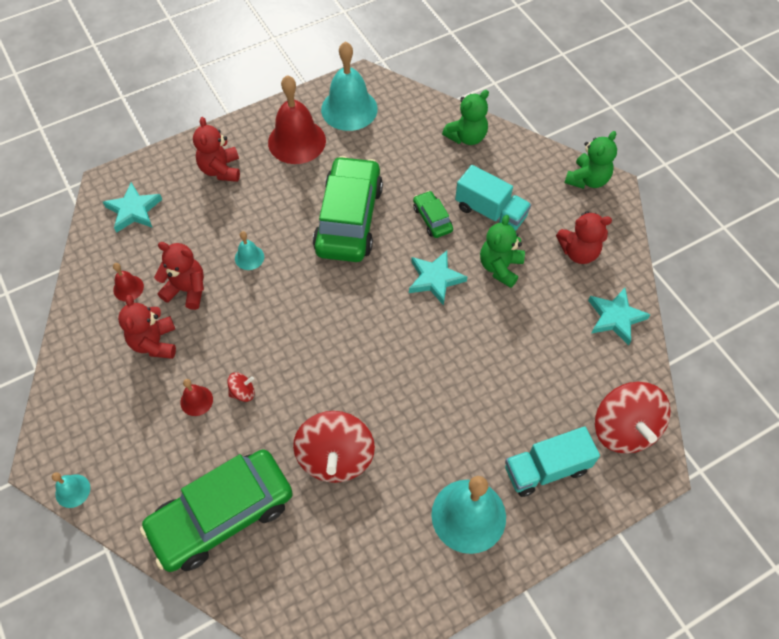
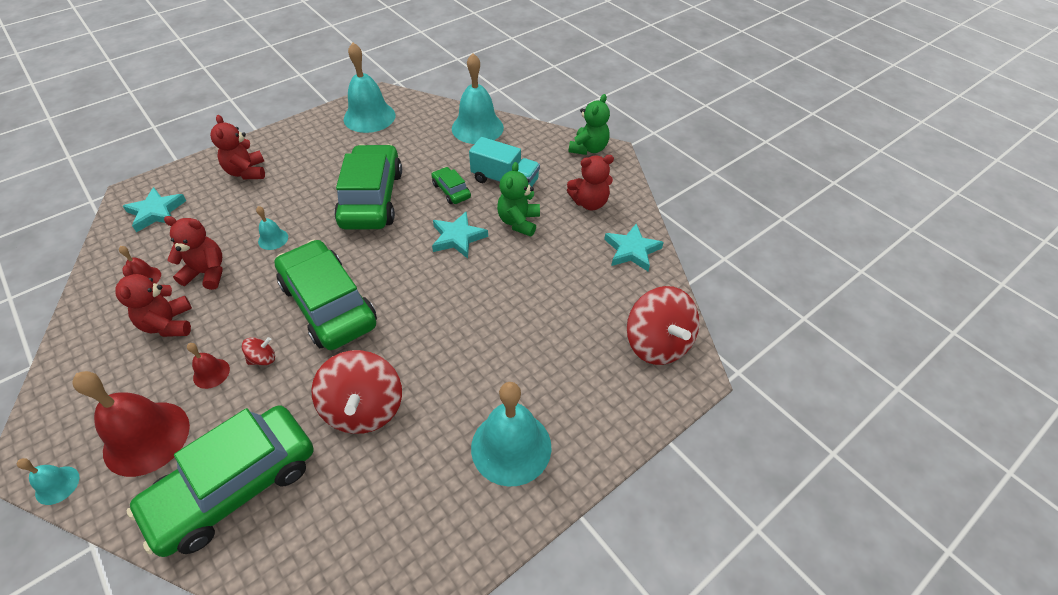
camera: 10 degrees left, 10 degrees down
red bell [268,75,326,164] -> red bell moved to [72,371,190,477]
green teddy bear [442,90,489,145] -> turquoise bell [452,53,504,144]
turquoise truck [505,426,600,497] -> none
none -> green car [274,240,377,350]

